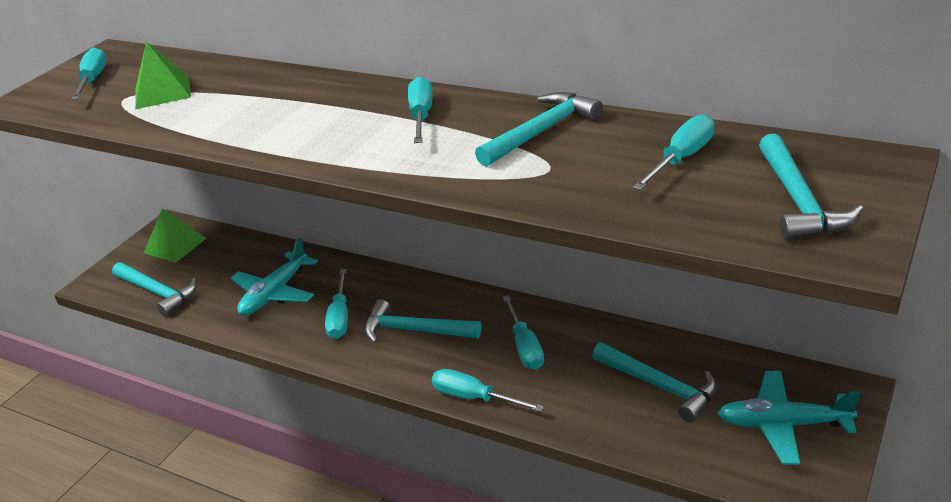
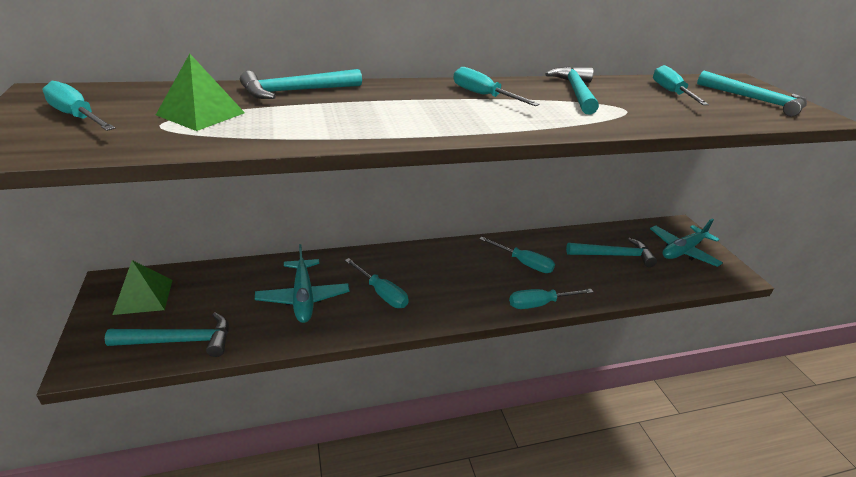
camera: 50 degrees left, 0 degrees up
turquoise hammer [364,299,481,343] -> turquoise hammer moved to [240,69,362,99]

